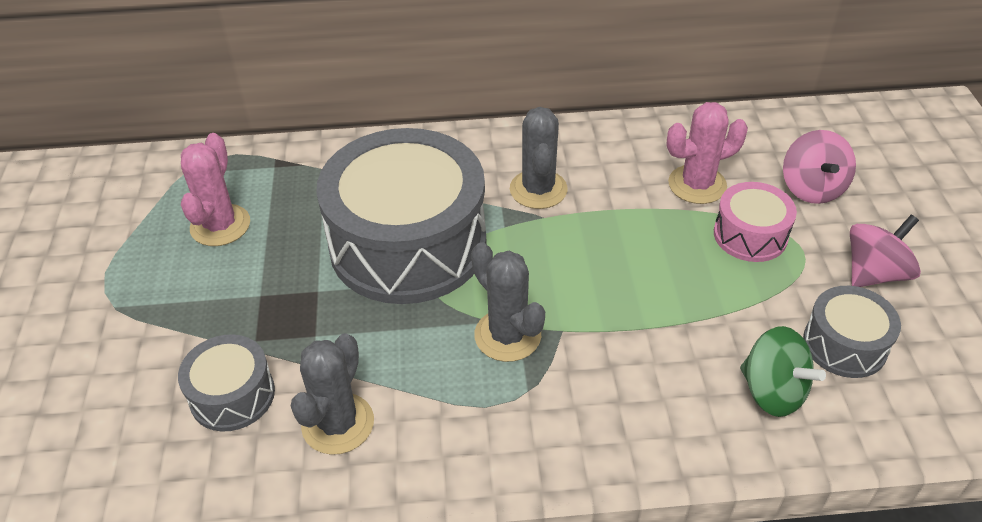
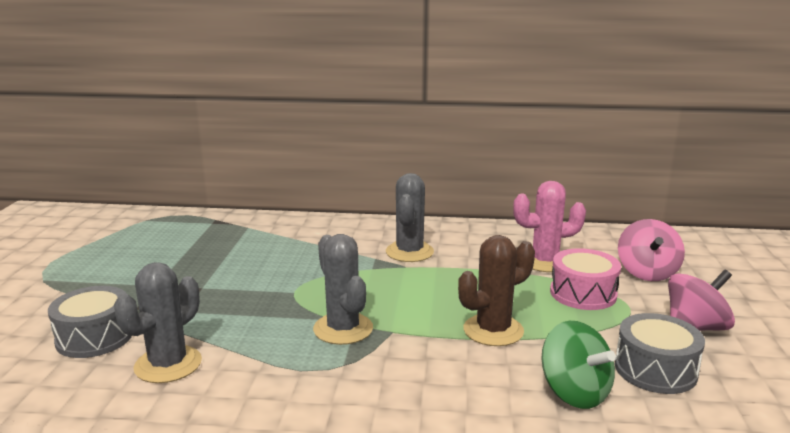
camera: 10 degrees right, 25 degrees down
pink cactus [181,133,250,246] -> none
grey drum [316,128,487,304] -> none
none -> brown cactus [458,235,535,346]

